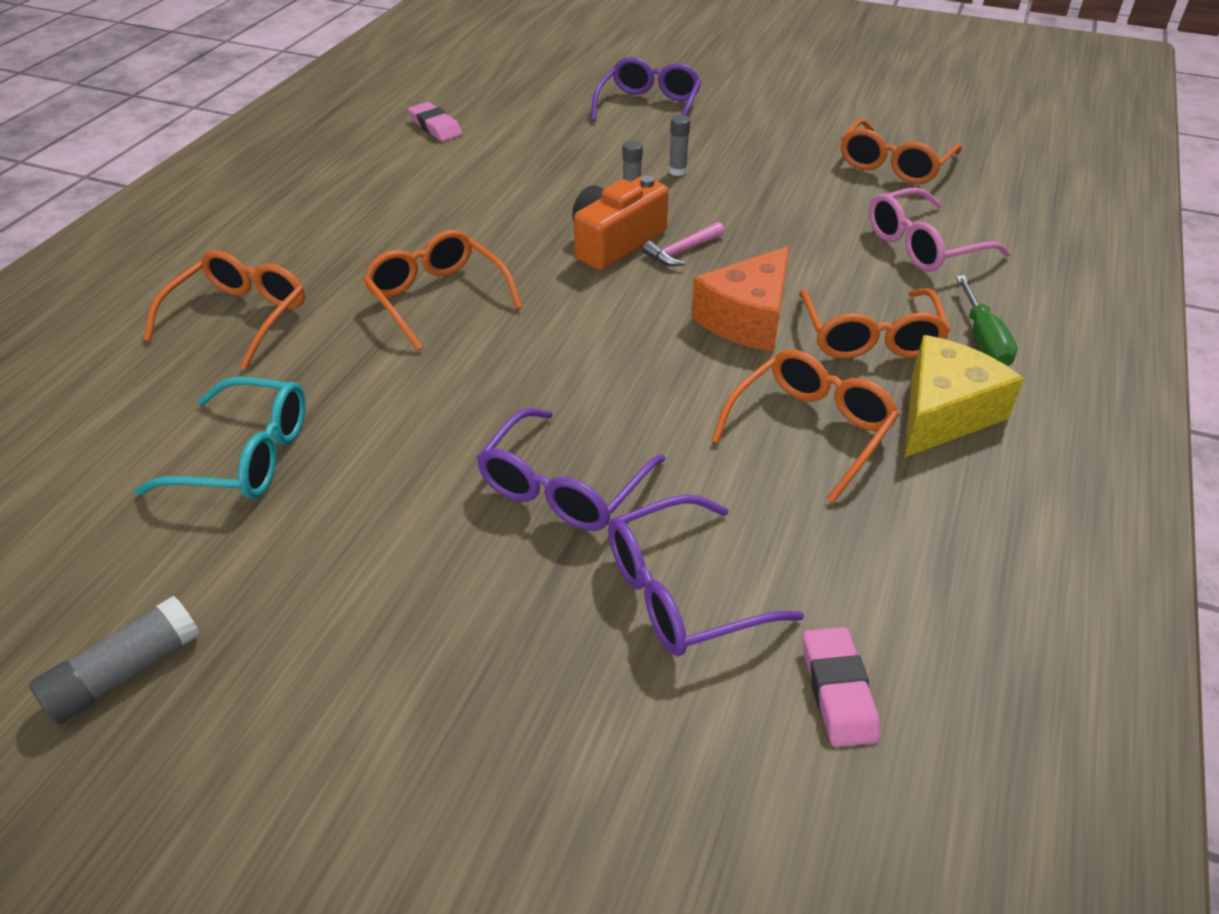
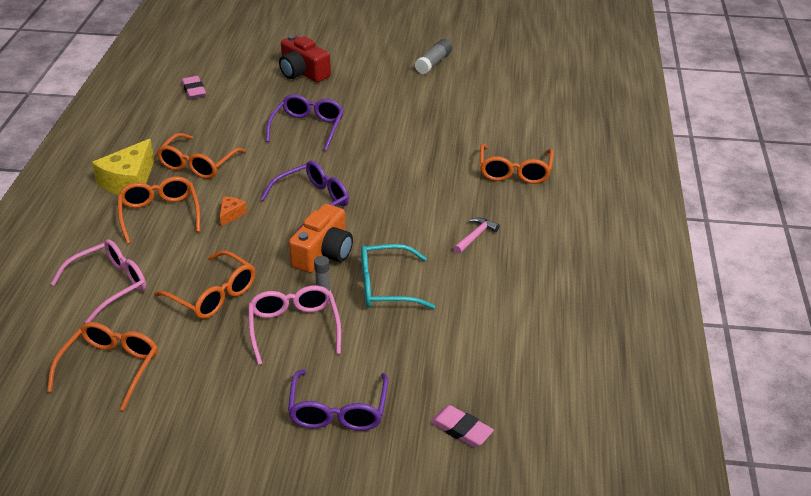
camera: 165 degrees right, 5 degrees down
turquoise glasses [134,377,306,499] -> turquoise glasses moved to [361,244,435,309]
orange glasses [363,230,522,351] -> orange glasses moved to [154,251,255,319]
pink eraser [408,102,462,141] -> pink eraser moved to [430,405,494,447]
purple glasses [608,495,804,656] -> purple glasses moved to [260,161,349,231]
pink hammer [642,222,724,266] -> pink hammer moved to [453,217,500,254]
grey glue stick [669,115,690,176] -> pink glasses [248,285,341,365]
orange cheese [691,246,790,352] -> orange cheese [220,197,247,226], size x0.47
green screwdriver [956,275,1017,366] -> none
none -> red camera [279,35,331,82]

